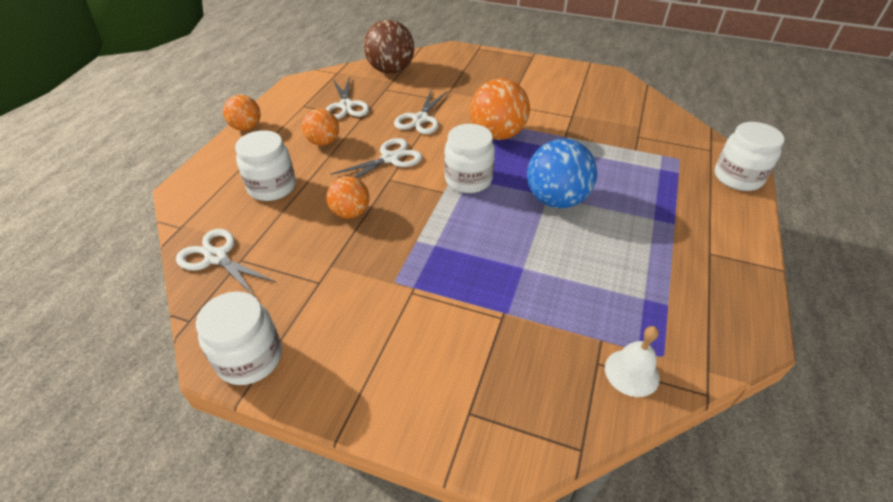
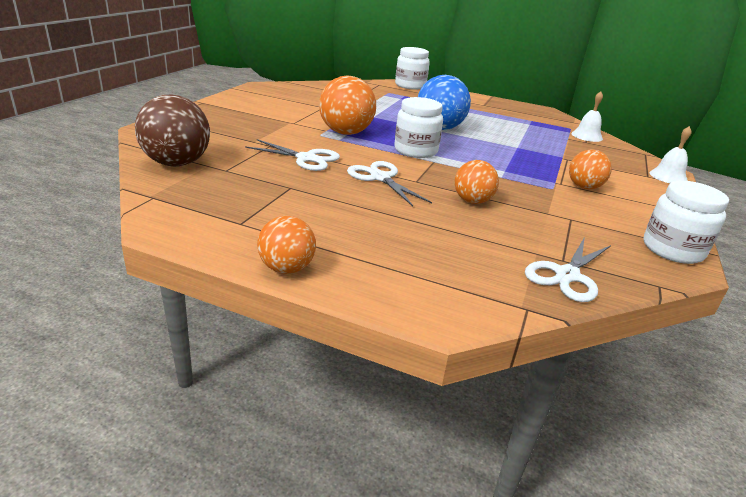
camera: 90 degrees left, 15 degrees down
white jar [235,130,296,201] -> none
orange ball [302,109,339,146] -> orange ball moved to [569,150,612,189]
white scissors [326,76,369,119] -> none
none -> white bell [650,126,692,183]

